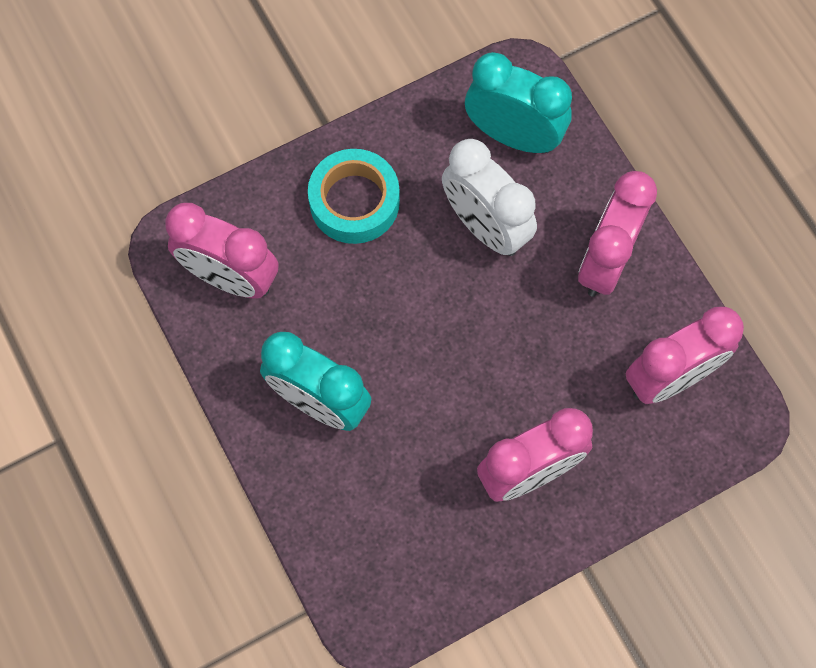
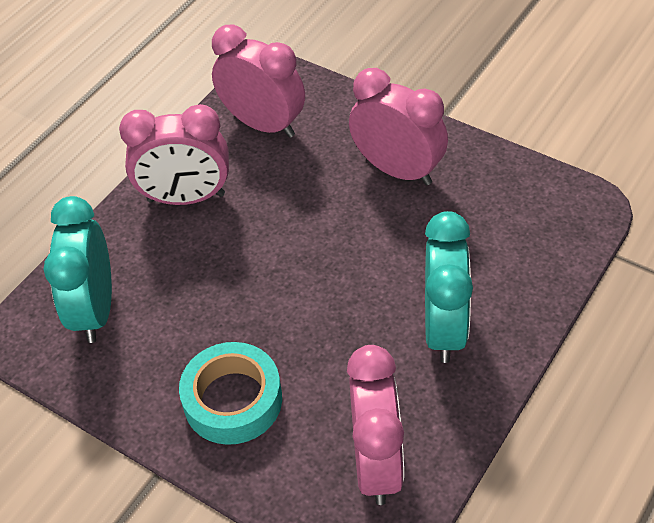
camera: 115 degrees left, 20 degrees down
white clock [442,139,537,256] -> none

